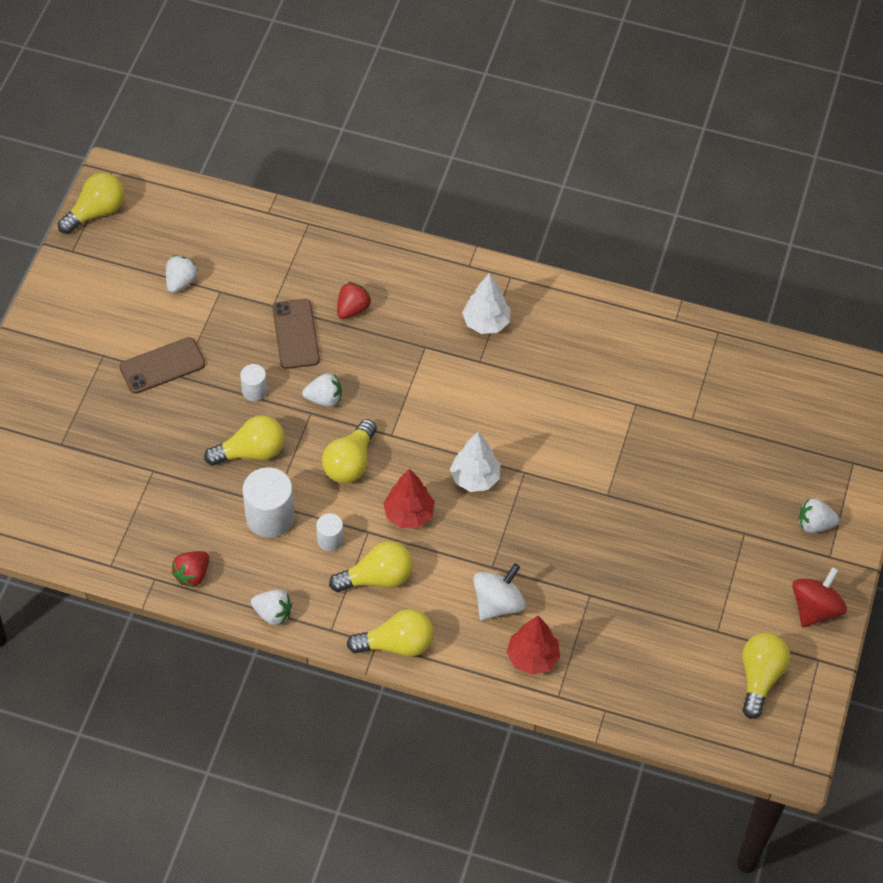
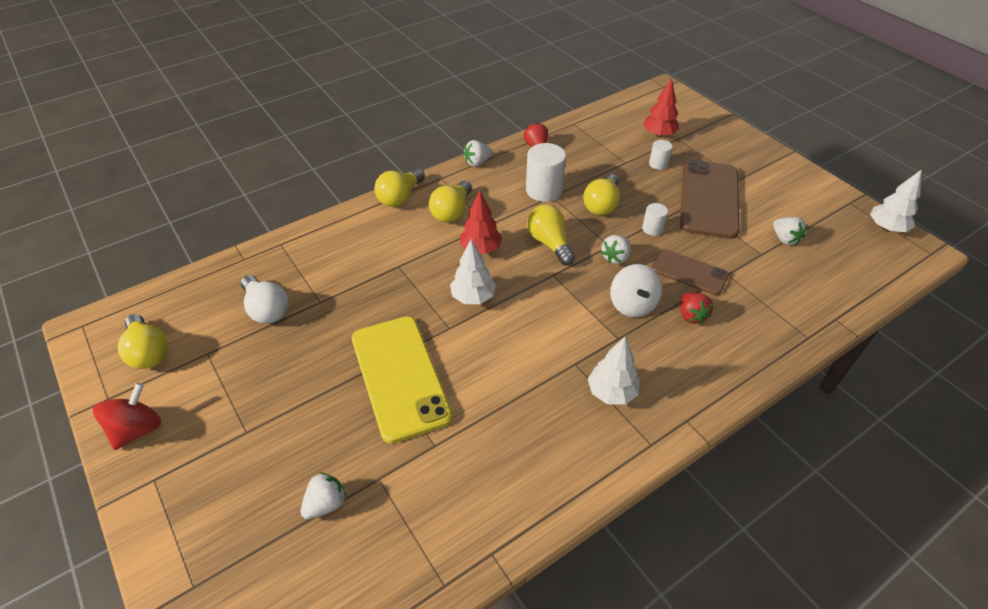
camera: 130 degrees right, 10 degrees down
yellow light bulb [58,173,125,234] -> white tree [870,169,922,232]
brown phone [119,337,205,394] -> brown phone [680,160,740,239], size x1.72
white cylinder [316,513,344,551] -> white cylinder moved to [649,140,672,170]
white spinning top [473,563,526,621] -> white spinning top moved to [610,264,662,317]
red tree [507,616,560,675] -> red tree moved to [643,78,679,137]
red spinning top [792,567,847,627] -> red spinning top turned 135 degrees counterclockwise [93,383,161,450]
white strawberry [799,498,840,533] -> white strawberry moved to [301,472,347,519]
none -> white light bulb [241,275,288,324]
none -> yellow phone [352,316,453,444]

